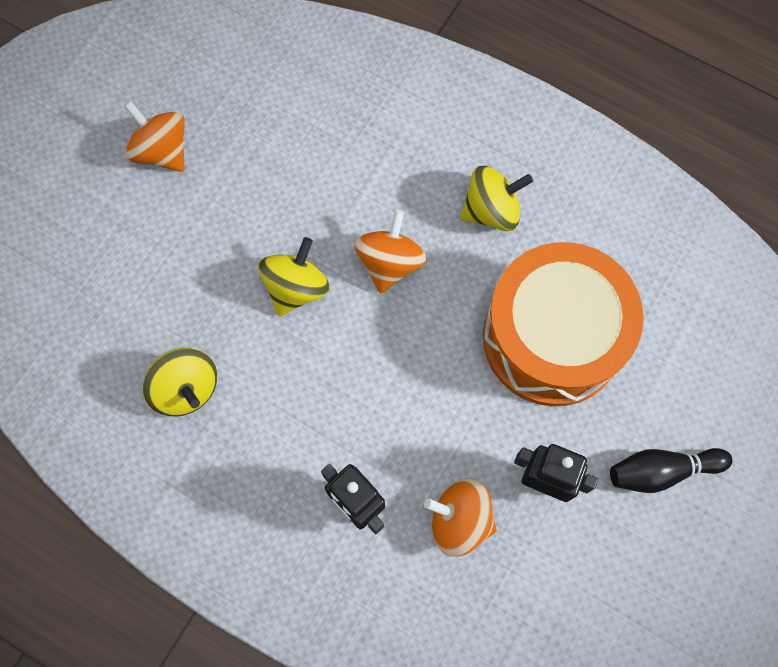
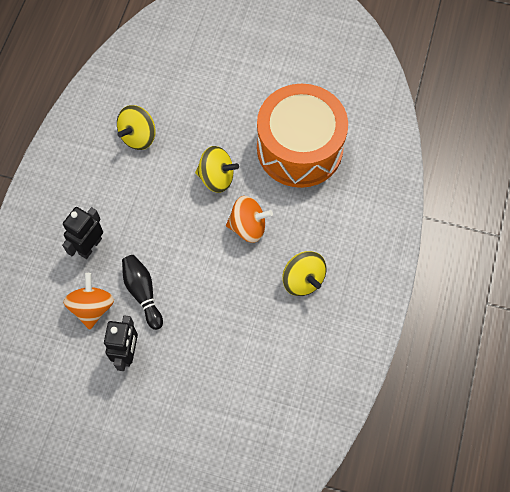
camera: 75 degrees right, 5 degrees down
orange spinning top [124,101,185,172] -> none
orange drum [483,242,644,406] -> orange drum moved to [257,84,348,188]
black bowling pin [610,448,732,493] -> black bowling pin moved to [122,255,163,330]

